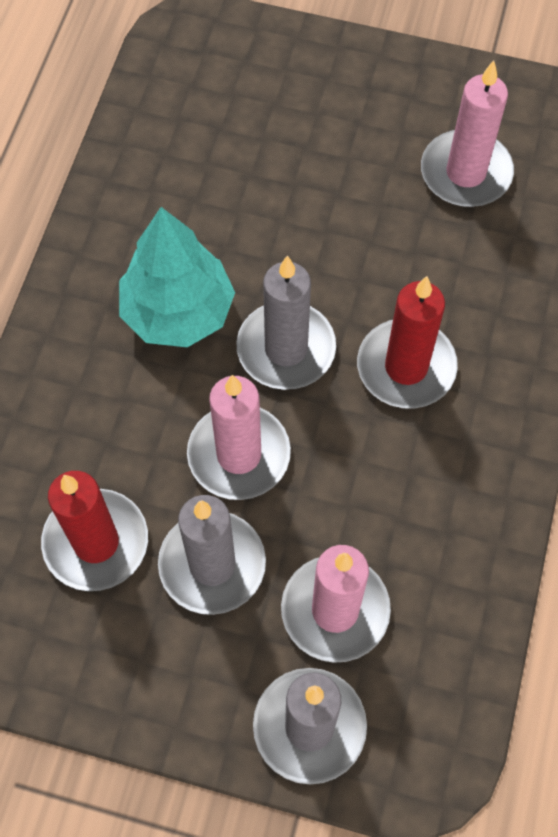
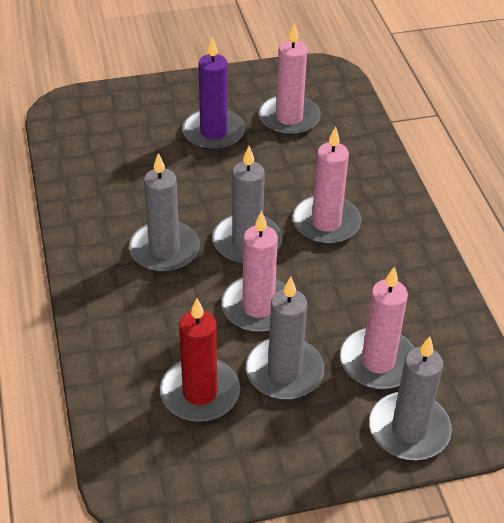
camera: 30 degrees left, 20 degrees down
turquoise tree [119,207,235,347] -> grey candle [129,153,200,272]
red candle [357,276,458,408] -> pink candle [292,126,361,244]
none -> purple candle [182,37,245,151]

